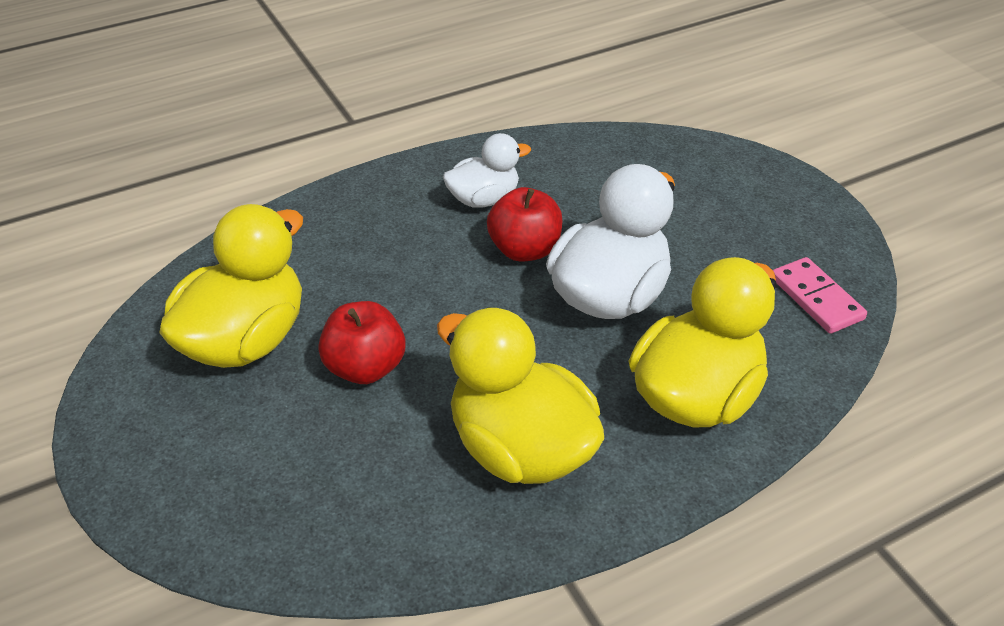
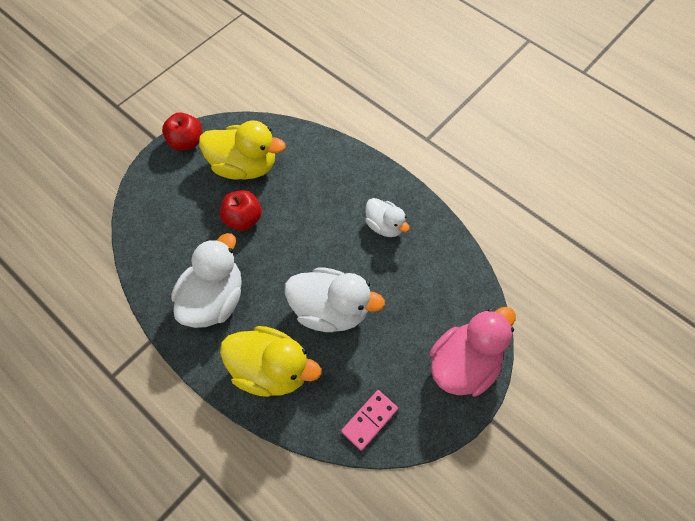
camera: 70 degrees right, 20 degrees up
yellow duck [437,307,604,484] -> white duck [171,233,242,328]
red apple [487,187,563,262] -> red apple moved to [162,112,202,151]
none -> pink duck [430,307,516,396]

